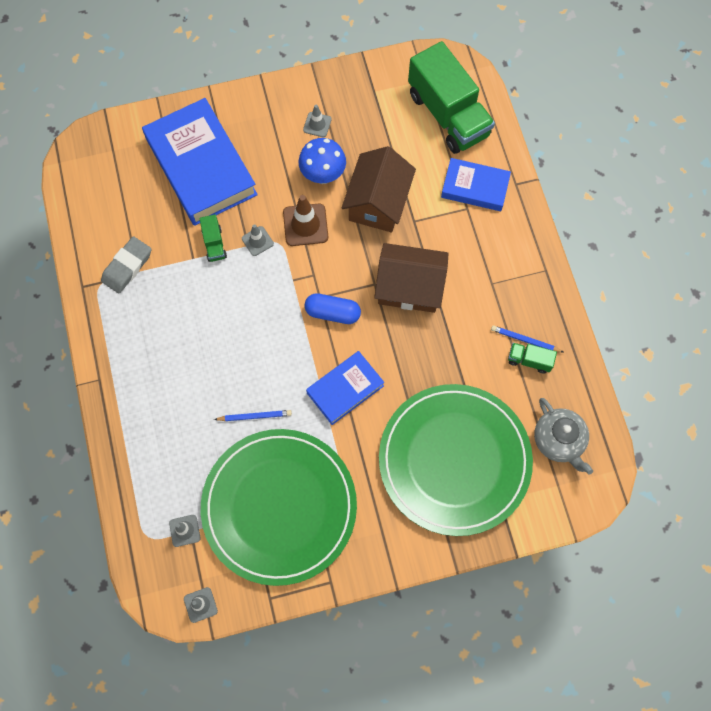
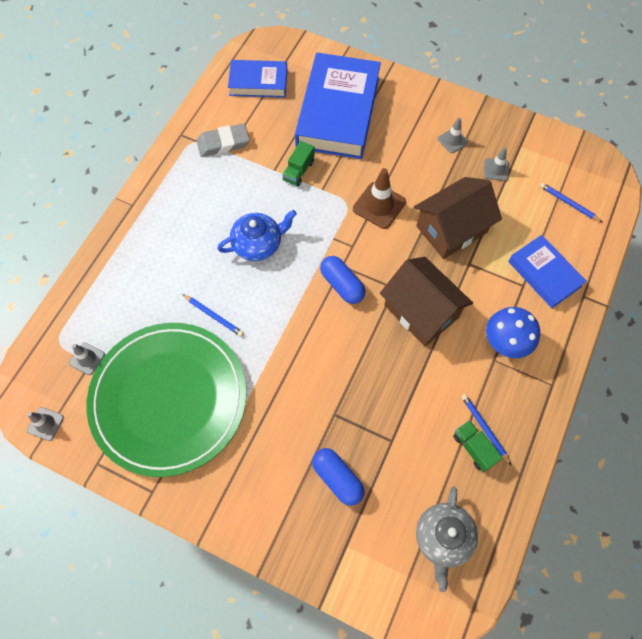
camera: 40 degrees right, 5 degrees down
grey traffic cone [242,224,274,256] -> grey traffic cone moved to [484,147,509,181]
blue mushroom [298,138,346,184] -> blue mushroom moved to [486,307,540,358]
blue book [306,351,384,425] -> blue book moved to [228,60,288,98]
green plate [379,384,533,536] -> blue capsule [312,448,365,506]
green truck [408,41,495,154] -> blue pencil [540,182,602,222]
none -> blue teapot [217,210,297,261]

